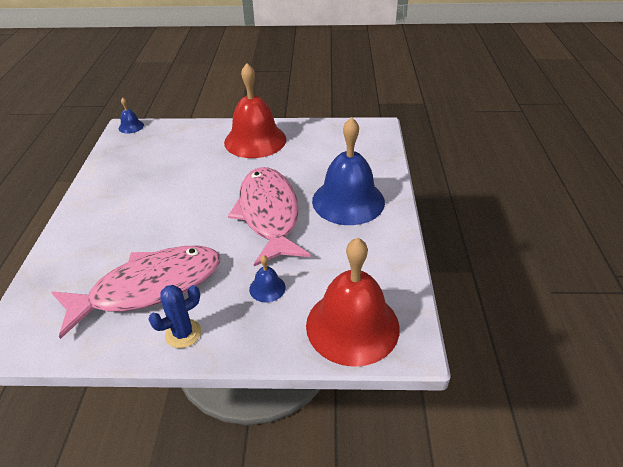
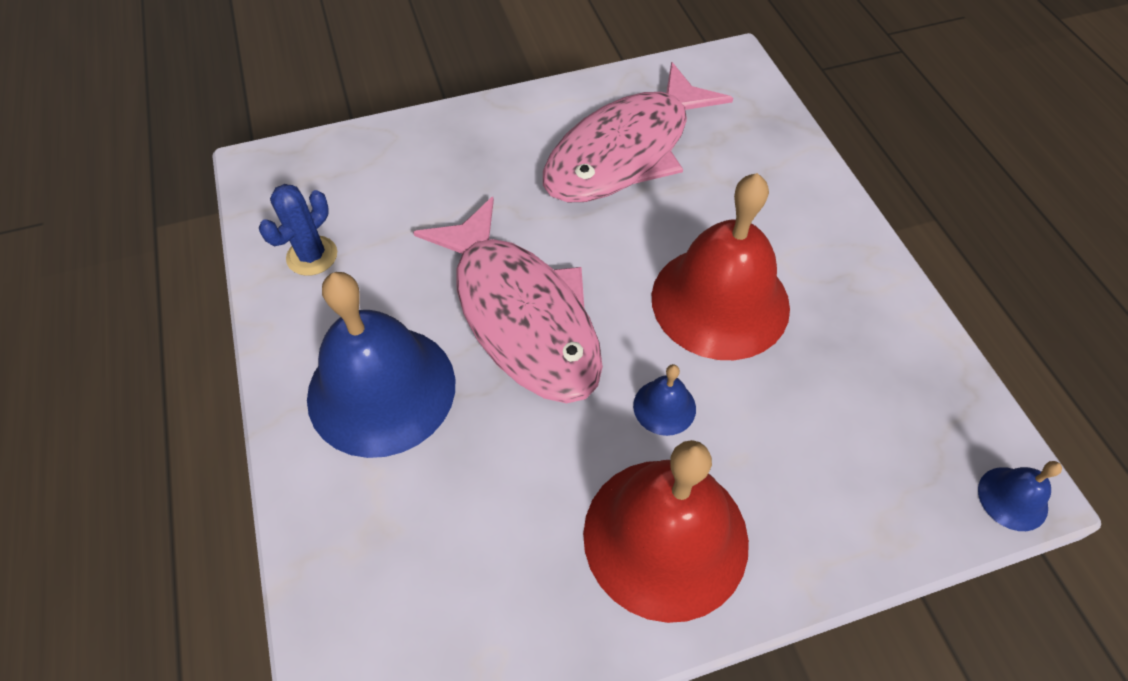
camera: 160 degrees right, 15 degrees up
blue cactus [148,285,201,348] -> blue cactus moved to [259,184,337,276]
blue bell [249,255,286,302] -> blue bell moved to [633,364,696,436]
red bell [306,238,400,367] -> red bell moved to [652,173,790,360]

